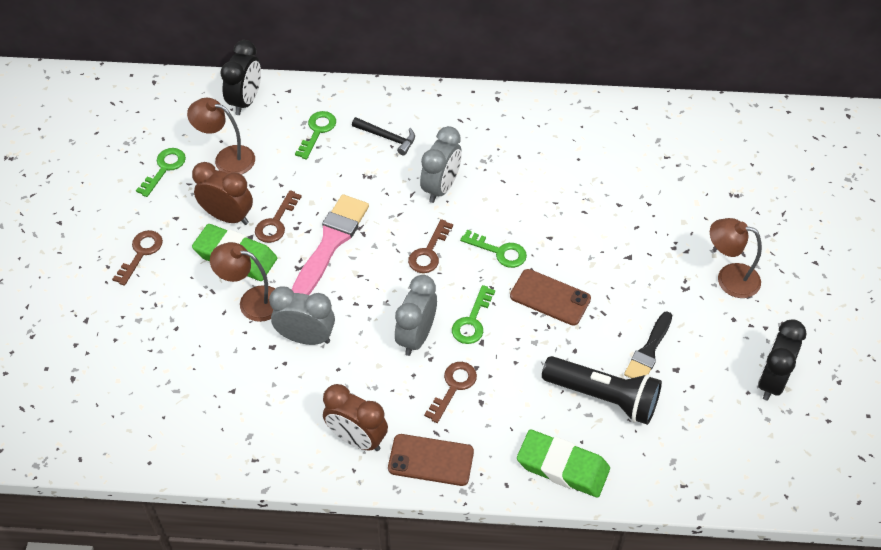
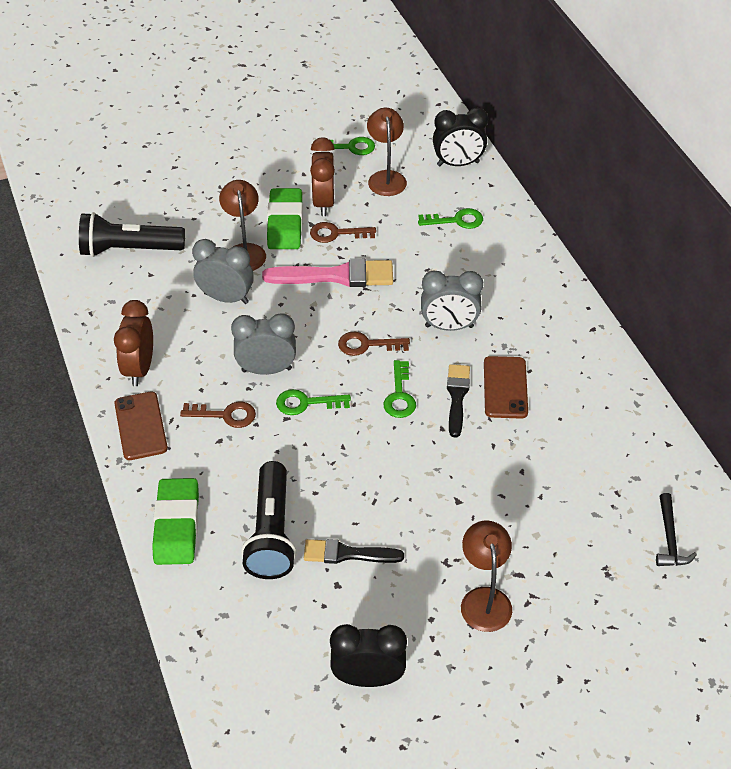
camera: 65 degrees right, 5 degrees down
brown key [112,230,163,286] -> none
grey clock [269,286,335,345] -> grey clock turned 60 degrees counterclockwise [192,239,254,304]
black hammer [352,117,415,156] -> black hammer moved to [656,493,697,566]
brown phone [510,269,591,326] -> brown phone moved to [484,356,528,419]
none -> black flashlight [79,212,185,257]
none -> black brush [447,364,470,438]

